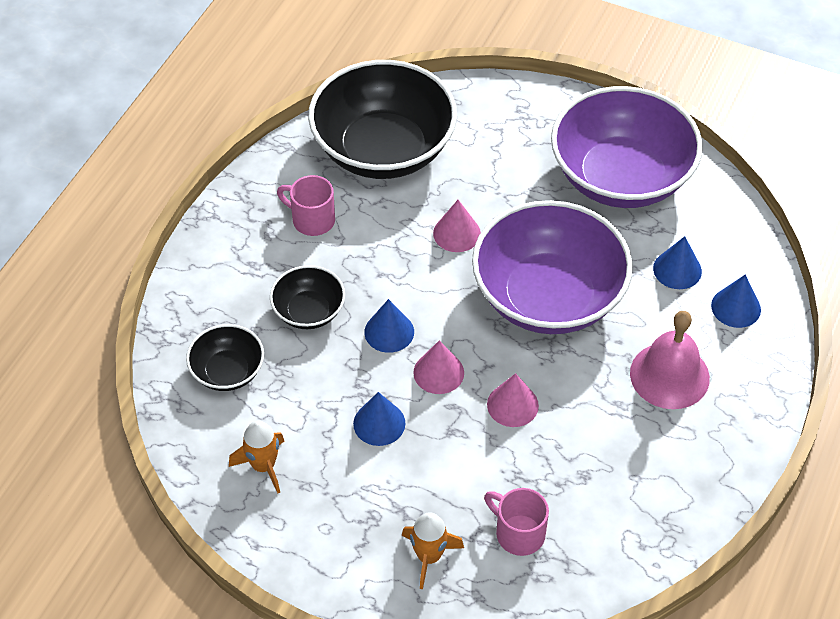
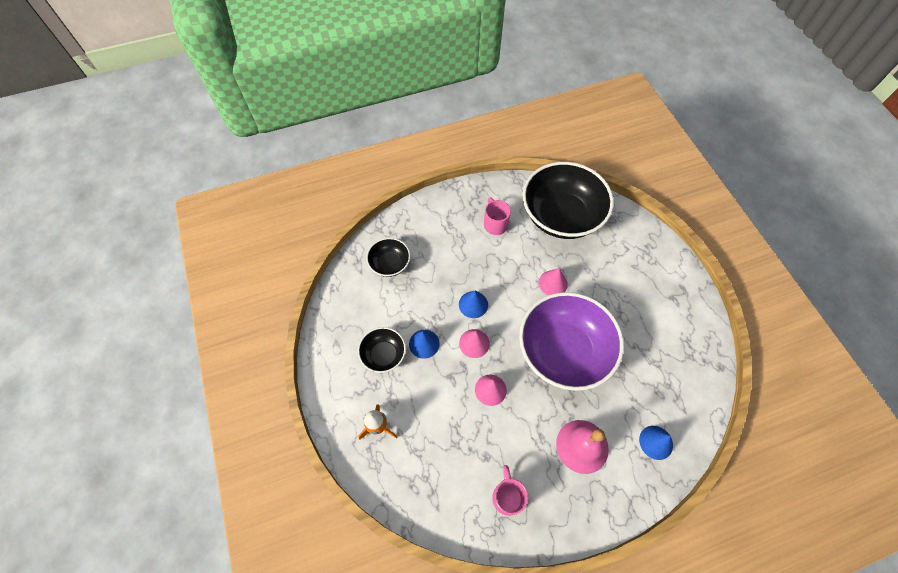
camera: 45 degrees right, 10 degrees up
orange rocket [229,421,284,493] -> none
black bowl [270,265,345,329] -> black bowl moved to [358,327,406,373]
pink mug [484,488,549,556] -> pink mug moved to [492,465,528,516]
purple bowl [551,86,703,208] -> none
blue cone [653,236,702,289] -> none

